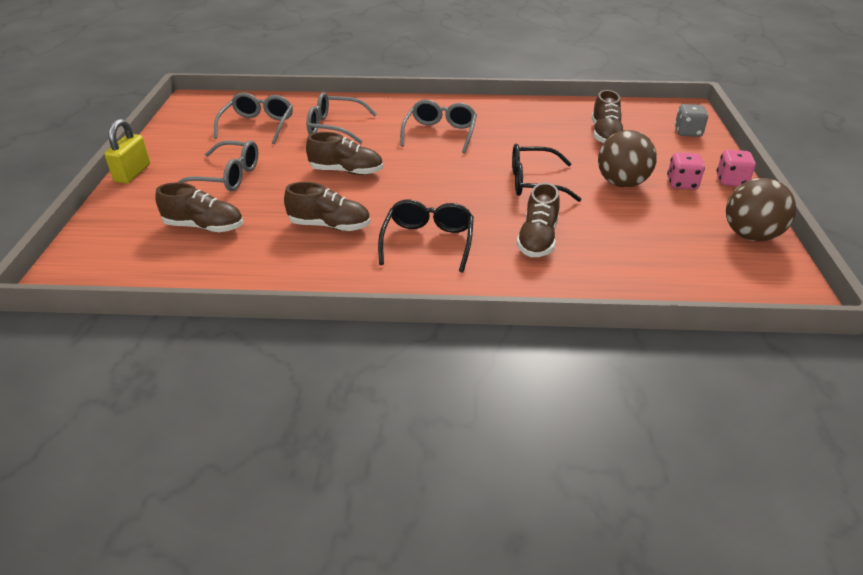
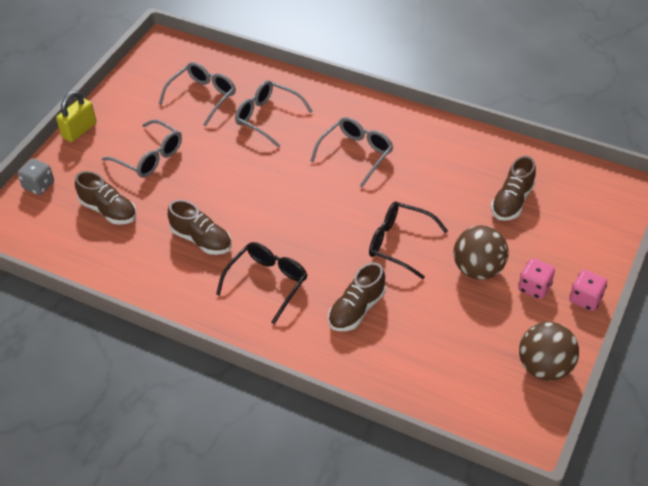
camera: 25 degrees right, 10 degrees up
brown shoe [306,132,383,175] -> none
grey dice [675,104,708,137] -> grey dice moved to [17,158,54,195]

